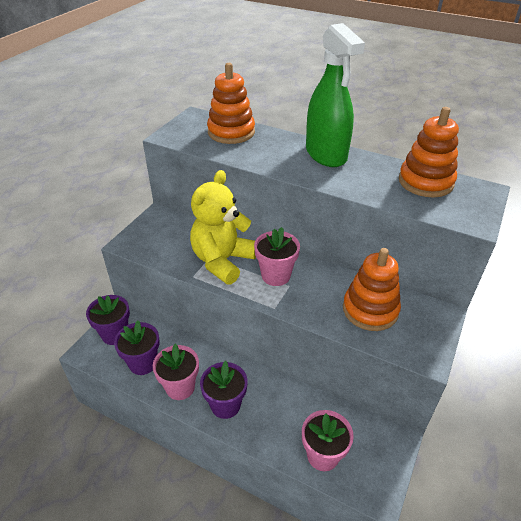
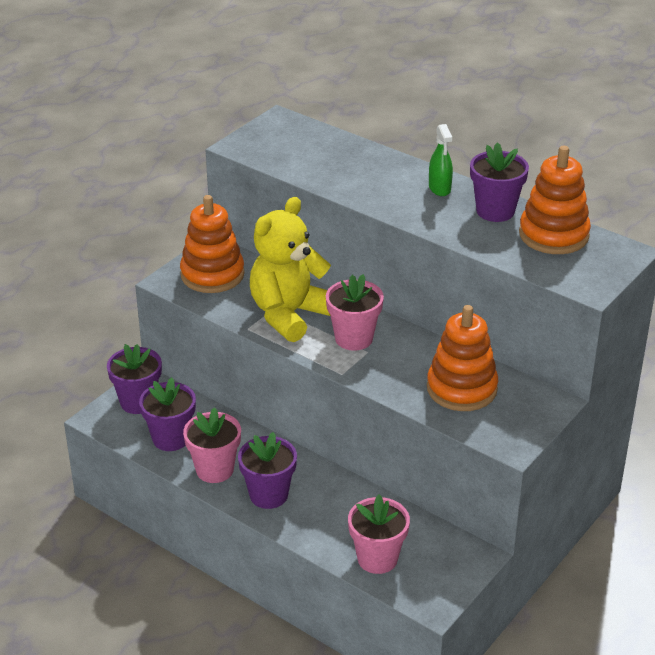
camera: 10 degrees right, 5 degrees down
orange stacking toy [207,63,255,144] -> orange stacking toy moved to [180,195,245,293]
green spray bottle [306,23,365,167] -> green spray bottle [429,124,453,196], size x0.44
none -> purple flower pot [470,142,529,222]

